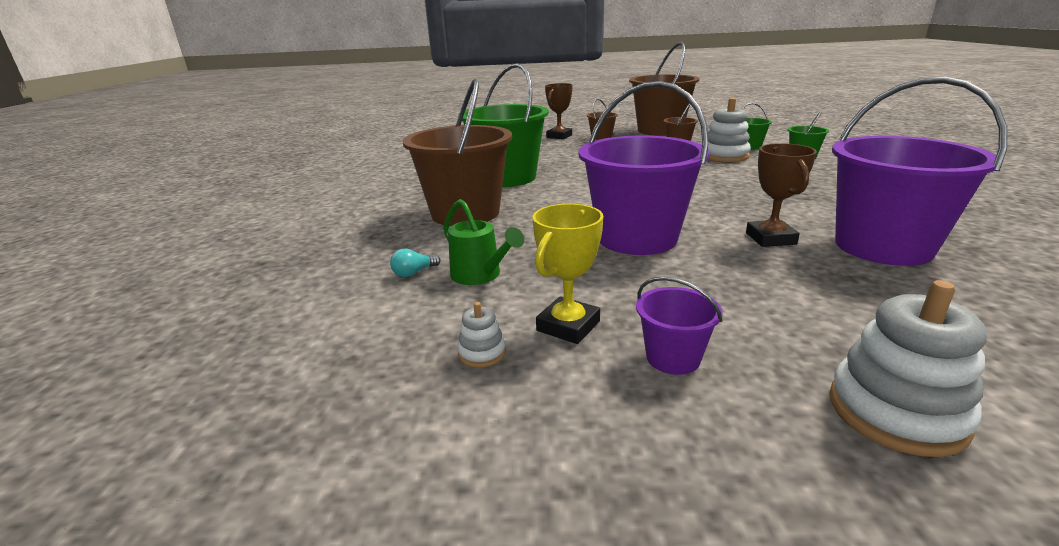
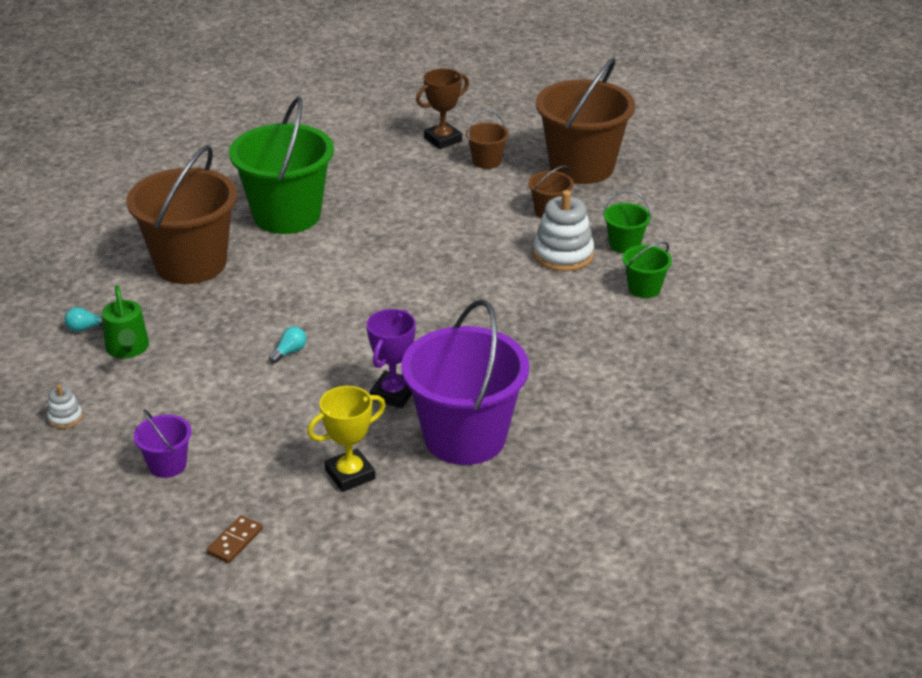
camera: 25 degrees right, 10 degrees up
yellow trophy [533,204,603,344] -> yellow trophy moved to [307,386,386,492]
purple bucket [579,81,709,255] -> turquoise light bulb [269,327,306,363]
brown trophy [746,143,817,247] -> purple trophy [366,309,416,408]
white stacking toy [829,280,987,457] -> brown domino [207,515,263,563]

